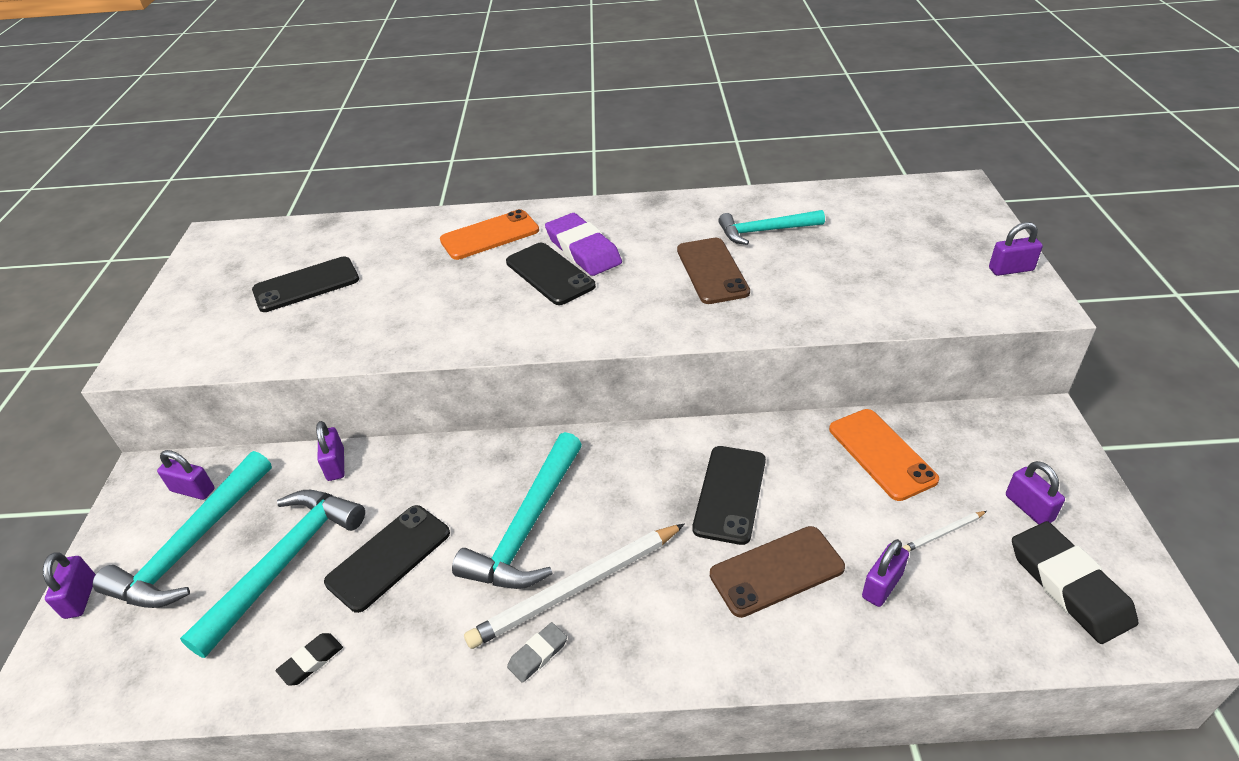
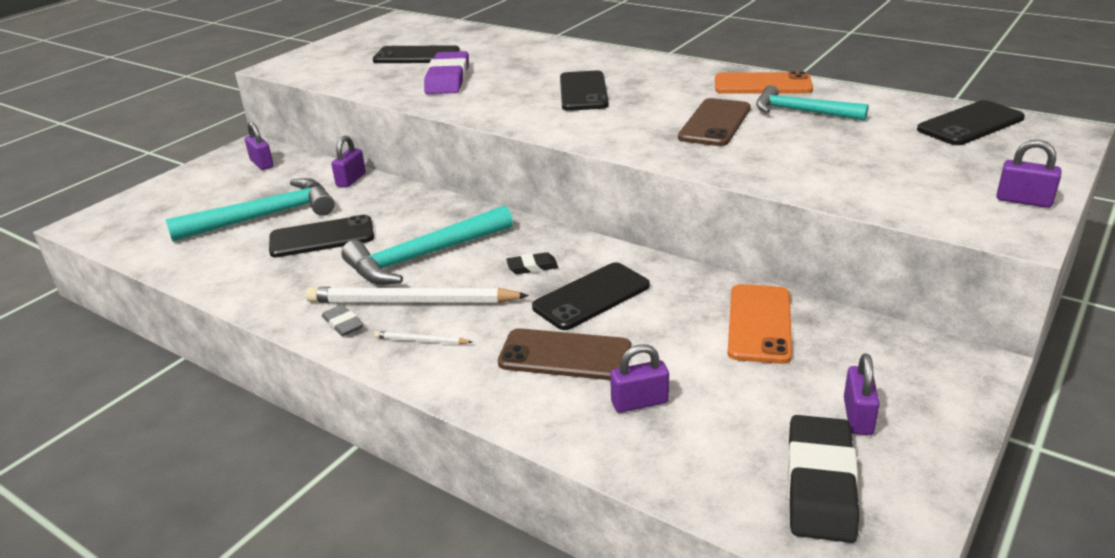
camera: 35 degrees right, 10 degrees down
purple padlock [43,552,96,619] -> none
turquoise hammer [93,451,272,608] -> none
black eraser [275,633,343,686] -> black eraser moved to [506,252,558,274]
orange phone [440,209,539,260] -> orange phone moved to [715,71,813,94]
grey eraser [507,622,567,683] -> grey eraser turned 60 degrees clockwise [322,305,364,336]
purple eraser [545,213,622,276] -> purple eraser moved to [424,51,469,94]
white pencil [902,511,987,552] -> white pencil moved to [374,331,472,345]
none -> black phone [917,100,1025,145]

